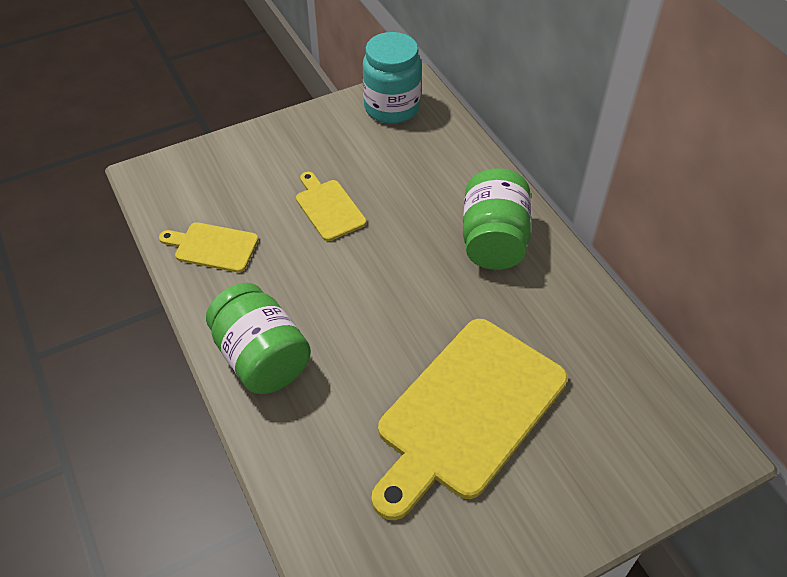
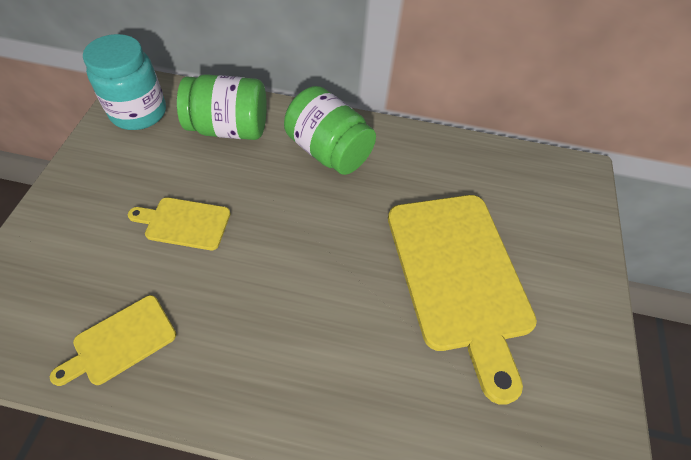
camera: 55 degrees left, 5 degrees up
green jar [206,283,311,394] -> green jar moved to [177,74,267,140]

